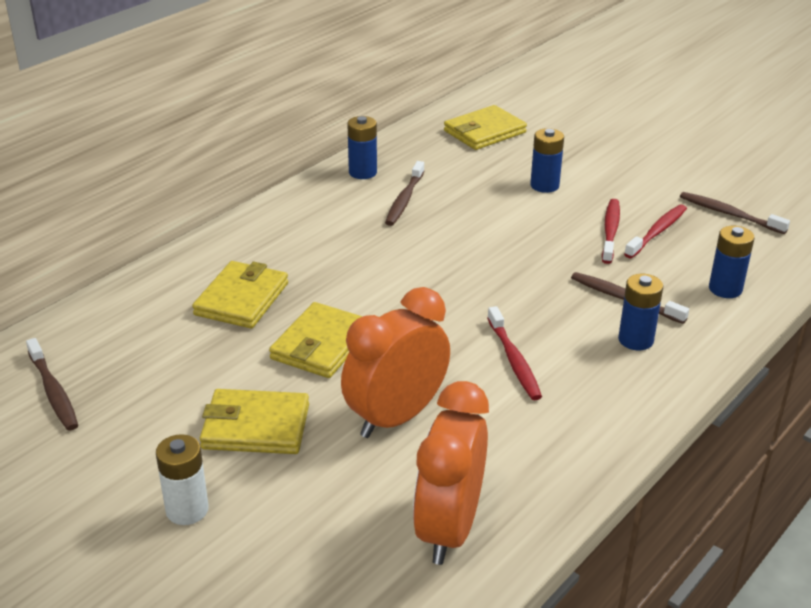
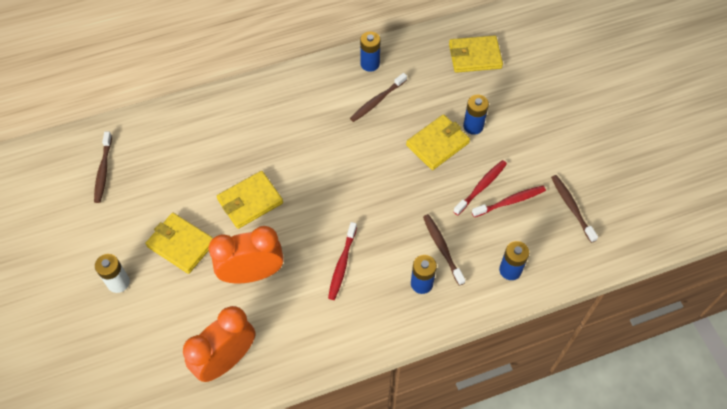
camera: 30 degrees right, 25 degrees up
yellow wallet [192,261,288,328] -> yellow wallet moved to [406,114,470,170]

